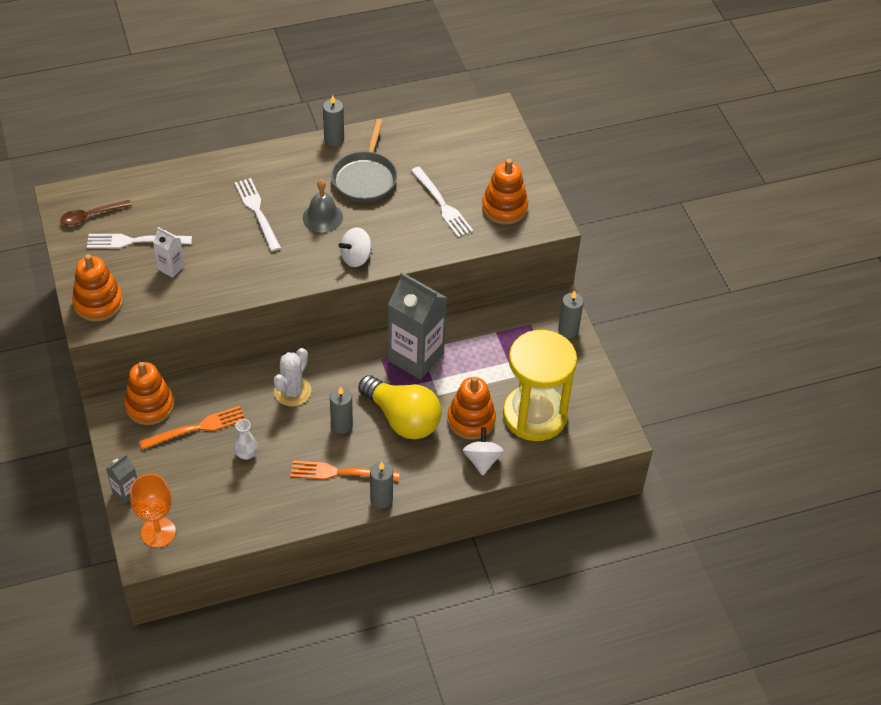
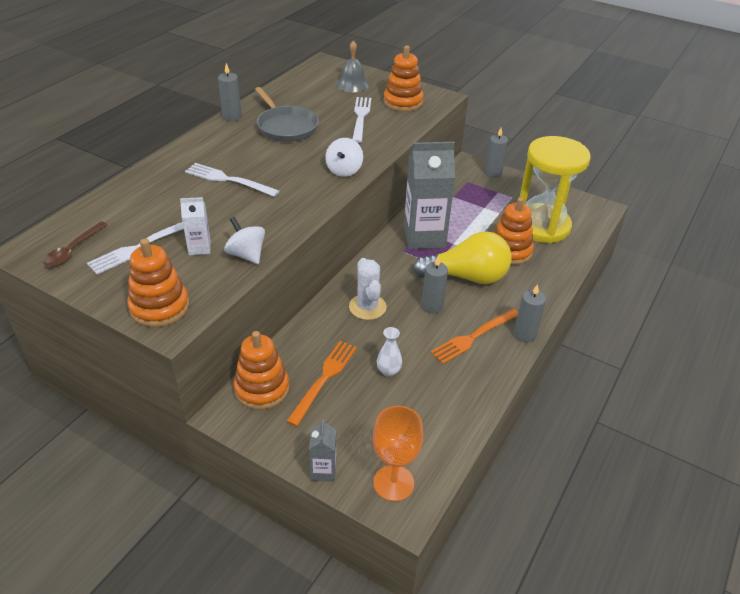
camera: 40 degrees left, 10 degrees down
grey bell [303,179,343,232] -> grey bell moved to [336,41,369,92]
white fork [411,167,473,238] -> white fork turned 105 degrees counterclockwise [353,97,371,143]
white spinning top [463,427,504,476] -> white spinning top moved to [224,217,265,264]

